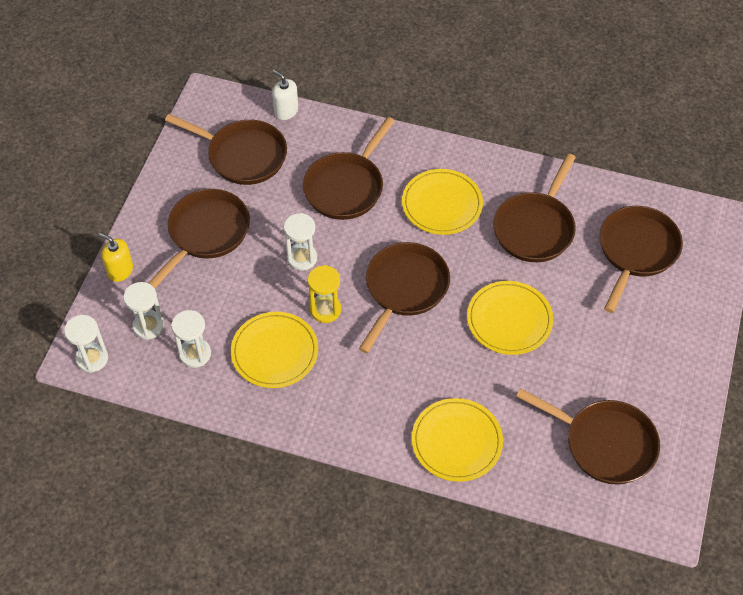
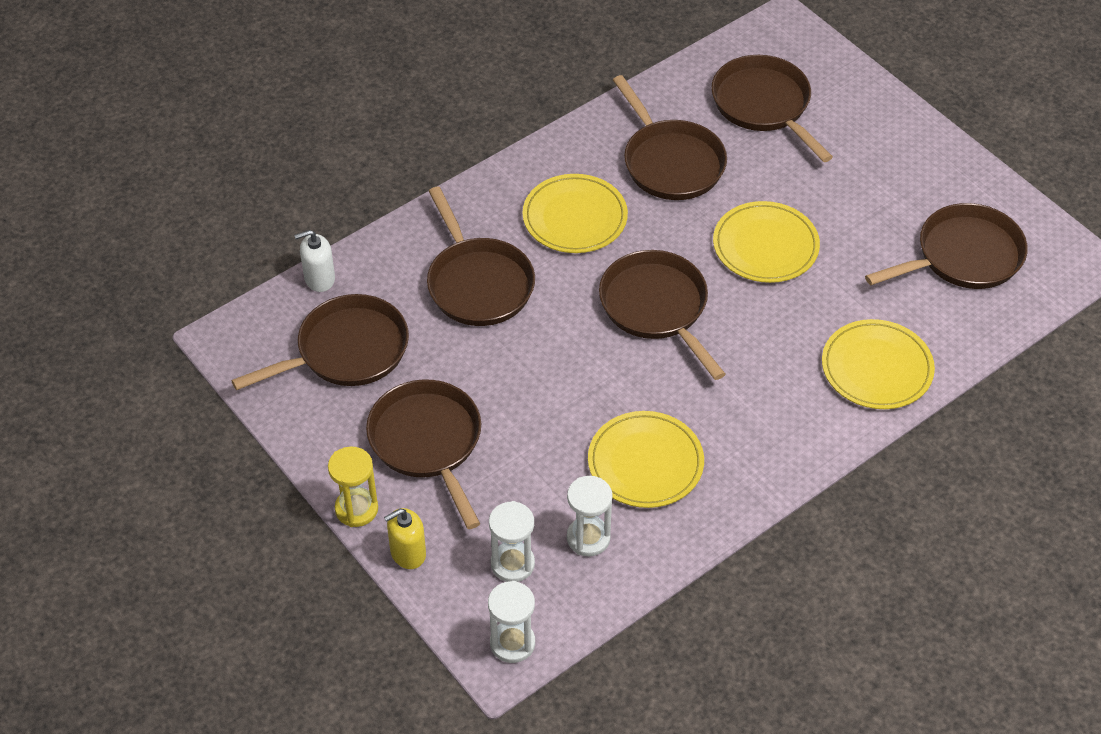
camera: 55 degrees left, 5 degrees down
white hourglass [284,213,317,271] -> none
yellow hourglass [308,265,341,323] -> yellow hourglass moved to [328,446,378,527]

